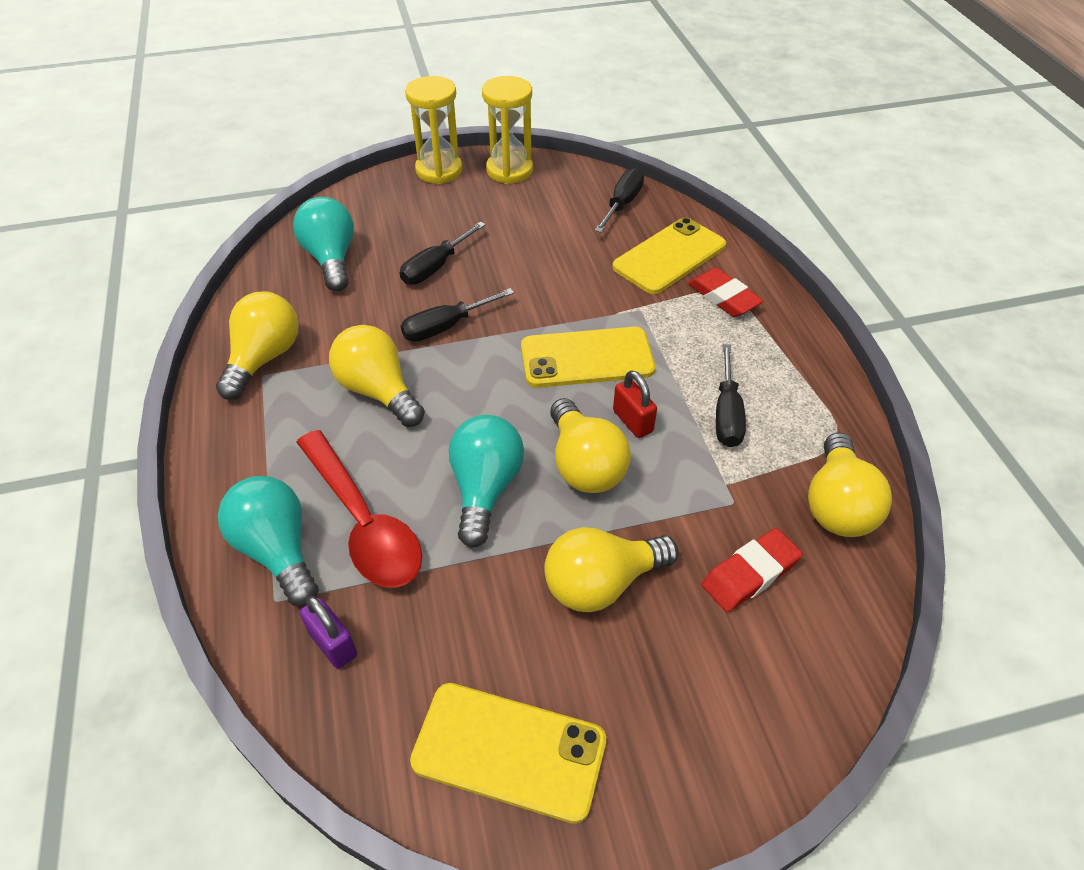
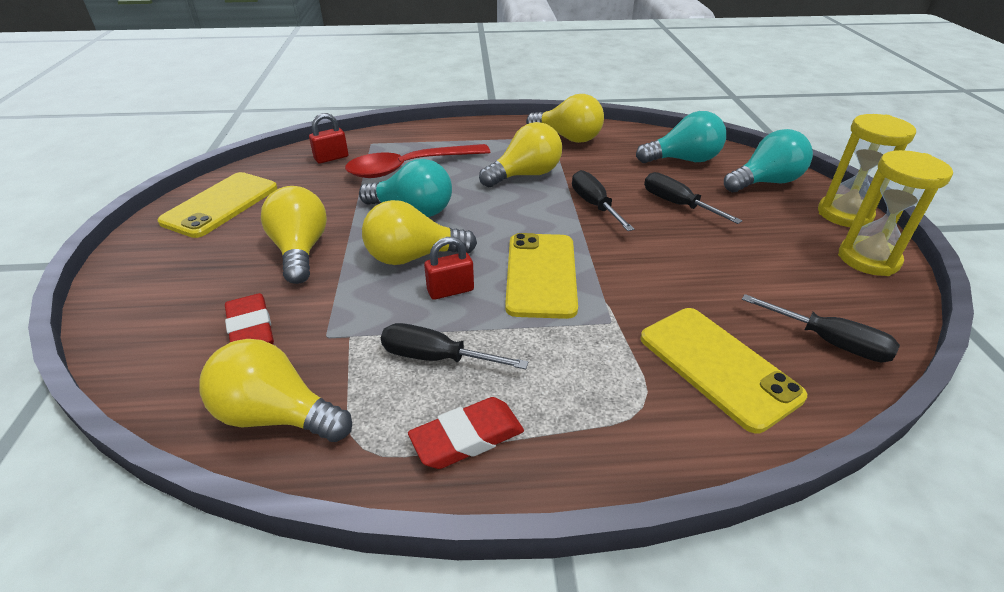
camera: 100 degrees right, 10 degrees down
turquoise light bulb [218,476,318,607] -> turquoise light bulb moved to [724,129,813,192]
purple padlock [300,596,357,669] -> red padlock [309,113,348,163]
red eraser [688,268,764,317] -> red eraser moved to [408,397,524,469]

